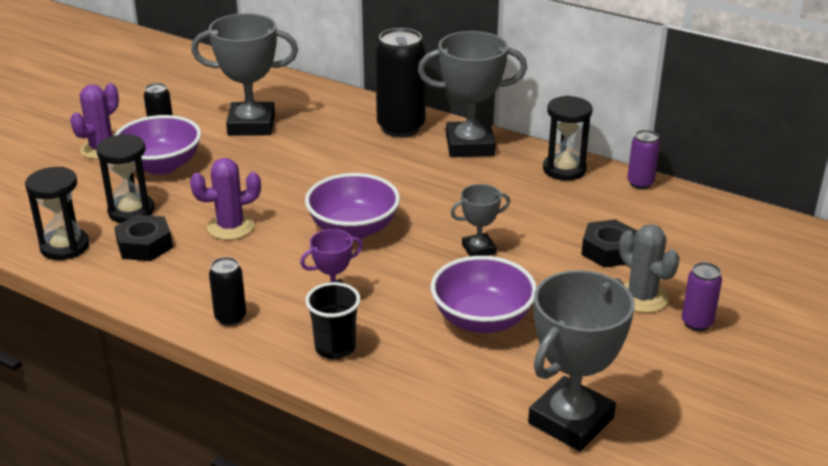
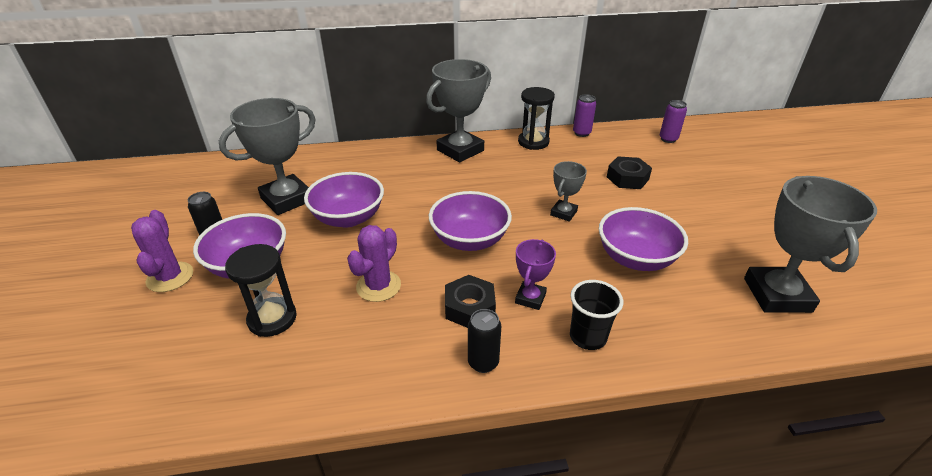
camera: 40 degrees left, 5 degrees up
black hourglass [25,167,89,260] -> none
black nut [114,215,173,261] -> black nut moved to [445,275,496,328]
black can [375,28,426,137] -> none
grey cactus [619,224,680,313] -> none
purple can [682,262,722,331] -> purple can moved to [660,100,687,143]
none -> purple bowl [304,172,384,227]

